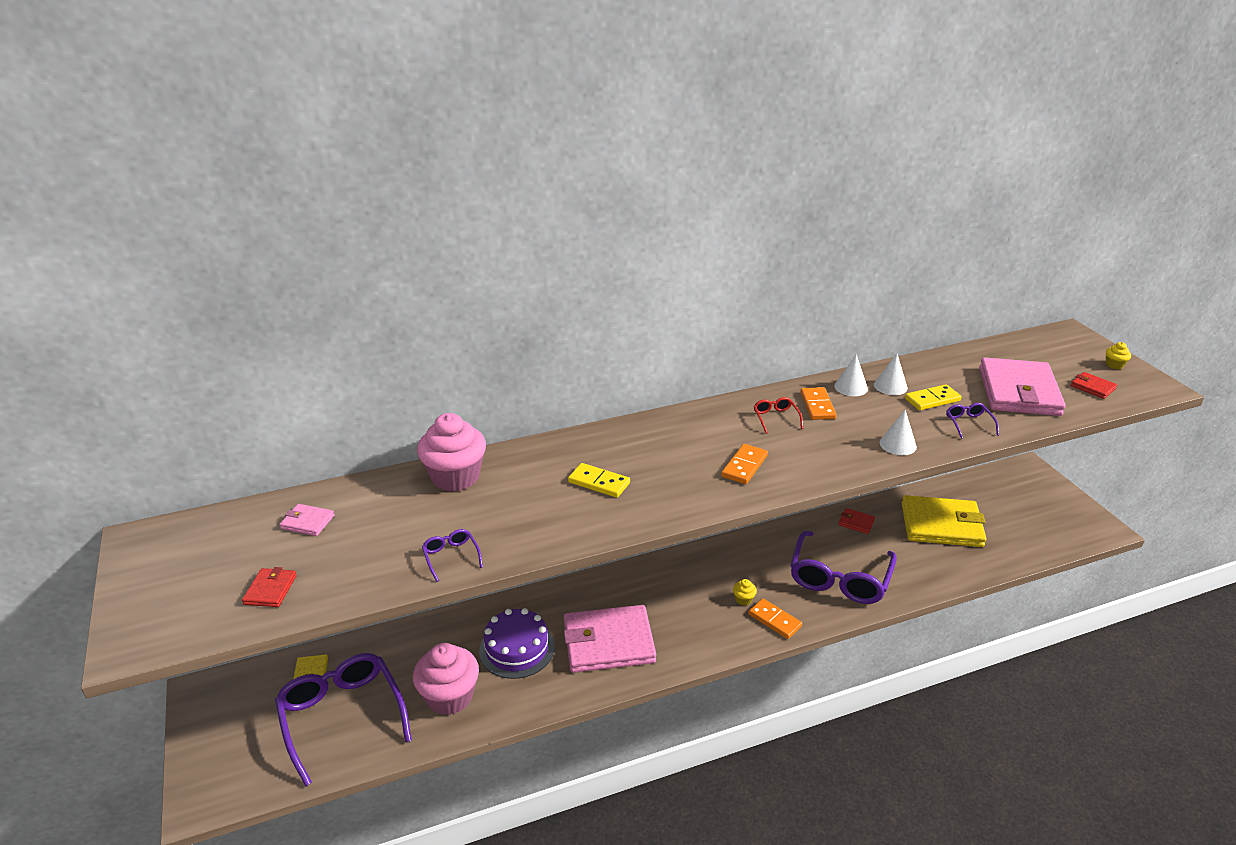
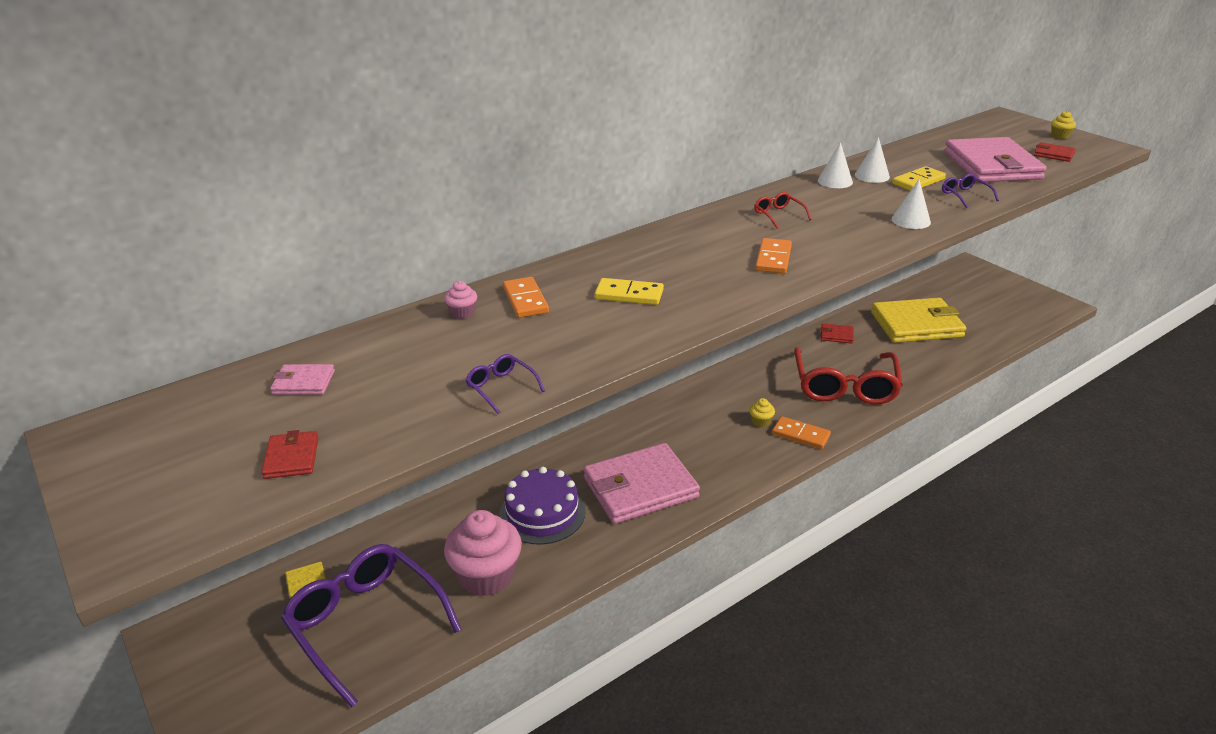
camera: 15 degrees left, 0 degrees up
pink cupcake [417,413,486,492] -> pink cupcake [444,281,477,319], size x0.41
purple glasses [790,531,897,604] -> red glasses [794,347,903,404]
orange domino [800,387,837,420] -> orange domino moved to [503,277,549,318]

